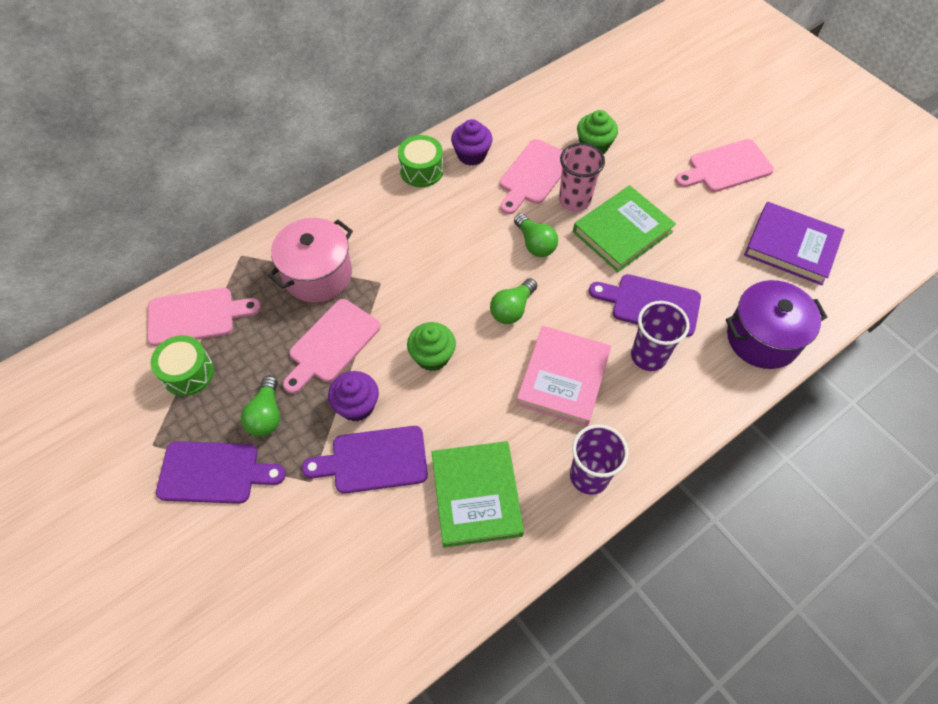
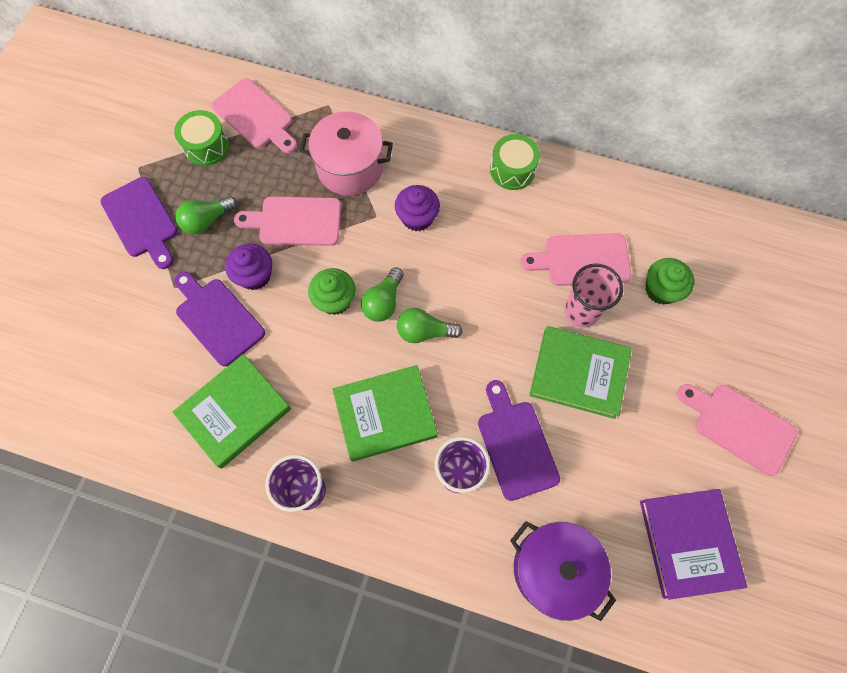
camera: 55 degrees right, 10 degrees up
purple cupcake [451,119,493,166] -> purple cupcake moved to [395,185,440,231]
green light bulb [514,213,558,257] -> green light bulb moved to [361,267,404,322]
pink book [516,326,611,427] -> green book [332,365,438,462]

